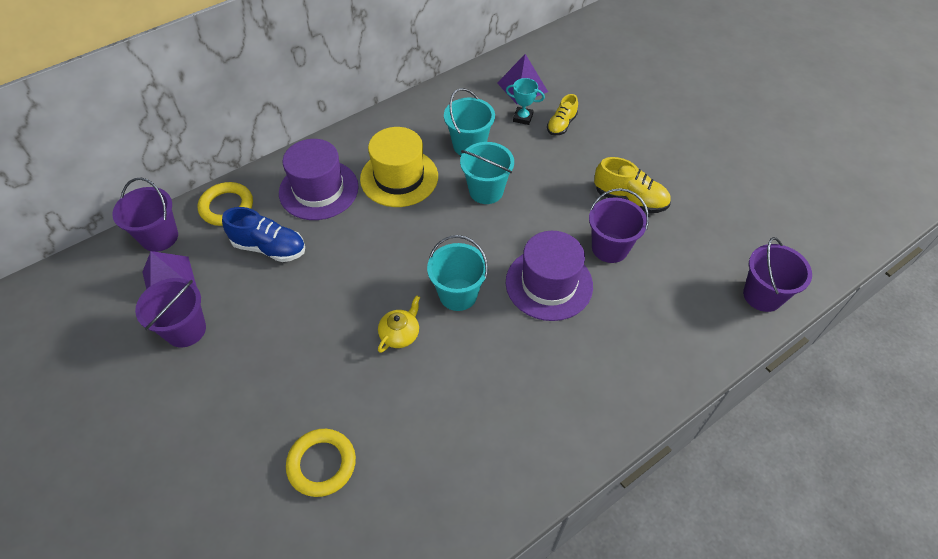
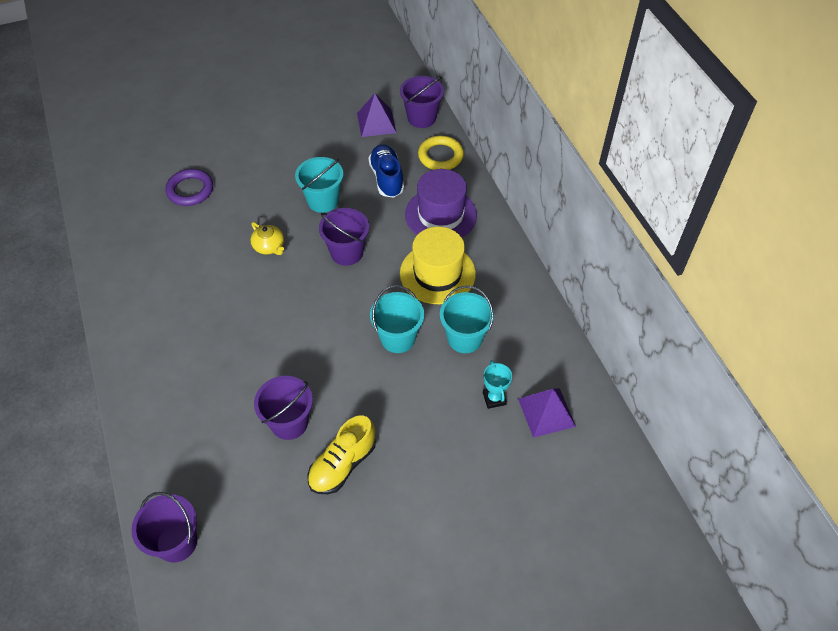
camera: 105 degrees right, 0 degrees up
purple bucket [135,278,206,347] -> purple bucket moved to [319,208,369,266]
blue shoe [222,207,305,262] -> blue shoe turned 135 degrees clockwise [368,144,404,198]
yellow ring [286,429,356,497] -> purple ring [165,169,213,206]
turquoise bucket [427,235,488,311] -> turquoise bucket moved to [295,157,343,213]
turquoise trophy [506,78,545,125] -> turquoise trophy turned 45 degrees counterclockwise [483,360,512,409]
purple hat [506,231,593,321] -> none
yellow shoe [547,94,578,135] -> none

